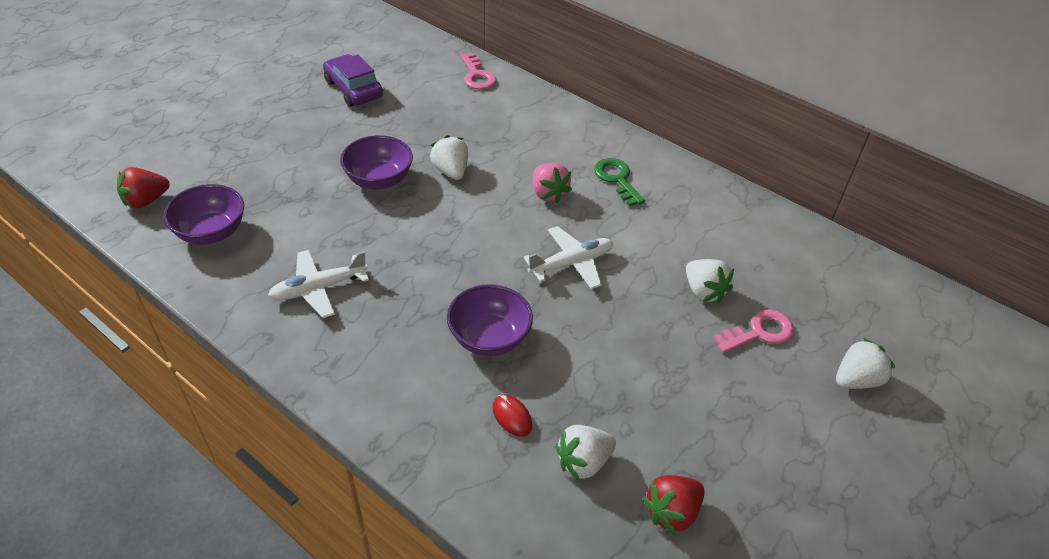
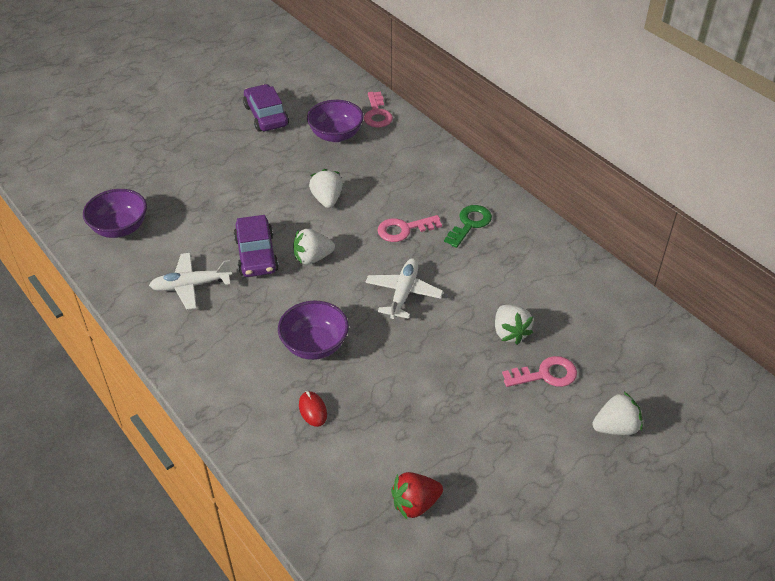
camera: 15 degrees right, 0 degrees up
red strawberry [117,167,170,209] -> none
purple bowl [340,135,413,189] -> purple bowl moved to [307,100,364,142]
white plane [524,226,613,289] -> white plane turned 60 degrees counterclockwise [365,258,443,319]
pink strawberry [532,163,572,203] -> pink key [377,215,442,242]
white strawberry [555,425,616,481] -> white strawberry moved to [293,229,335,264]
green key [594,158,645,207] -> green key turned 45 degrees clockwise [444,205,492,248]
none -> purple car [234,215,279,277]

